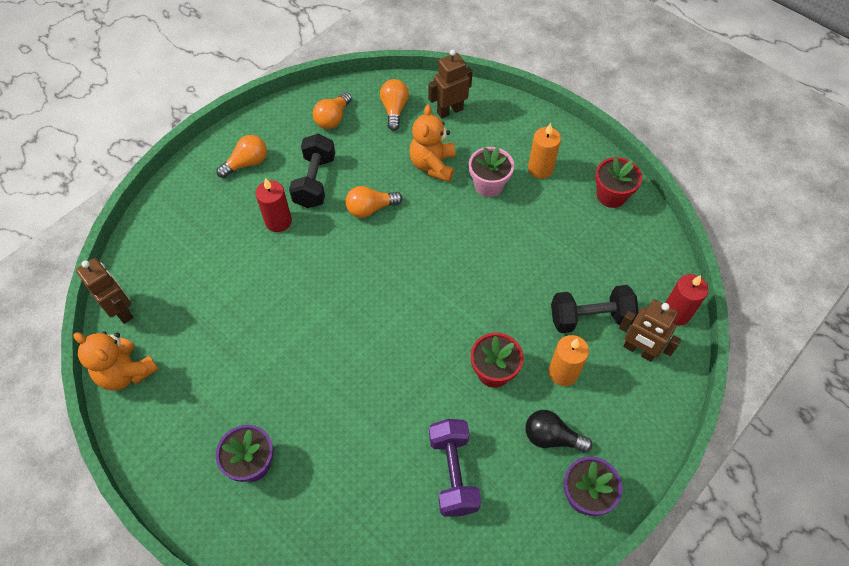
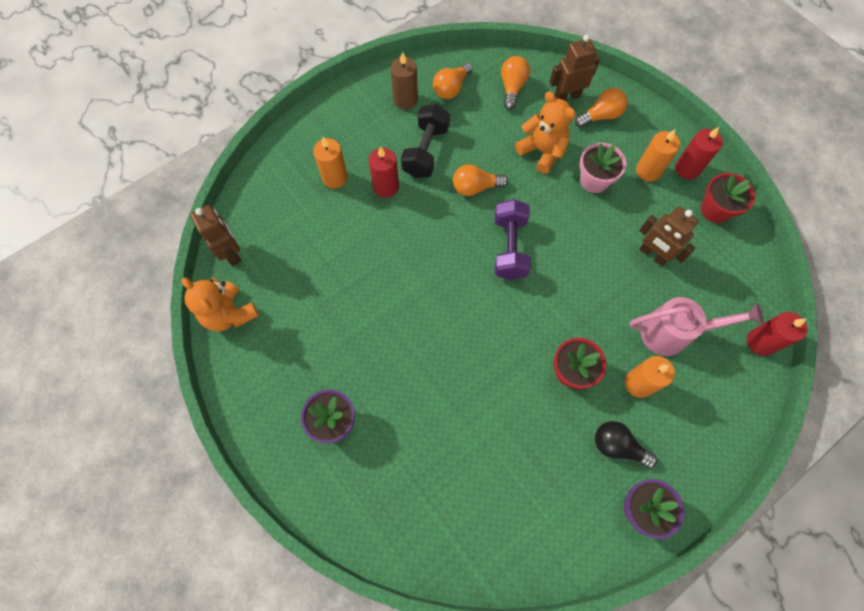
camera: 10 degrees right, 10 degrees up
orange light bulb [216,135,267,178] -> orange light bulb moved to [575,88,628,128]
orange teddy bear [410,104,455,182] -> orange teddy bear turned 120 degrees clockwise [515,92,576,174]
purple dumbbell [429,419,481,517] -> purple dumbbell moved to [495,199,531,280]
black dumbbell [551,285,639,333] -> pink watering can [629,297,764,356]
brown robot [619,300,681,362] -> brown robot moved to [639,206,699,266]
none -> orange candle [313,137,348,189]
none -> brown candle [391,52,418,109]
none -> red candle [675,127,723,179]

